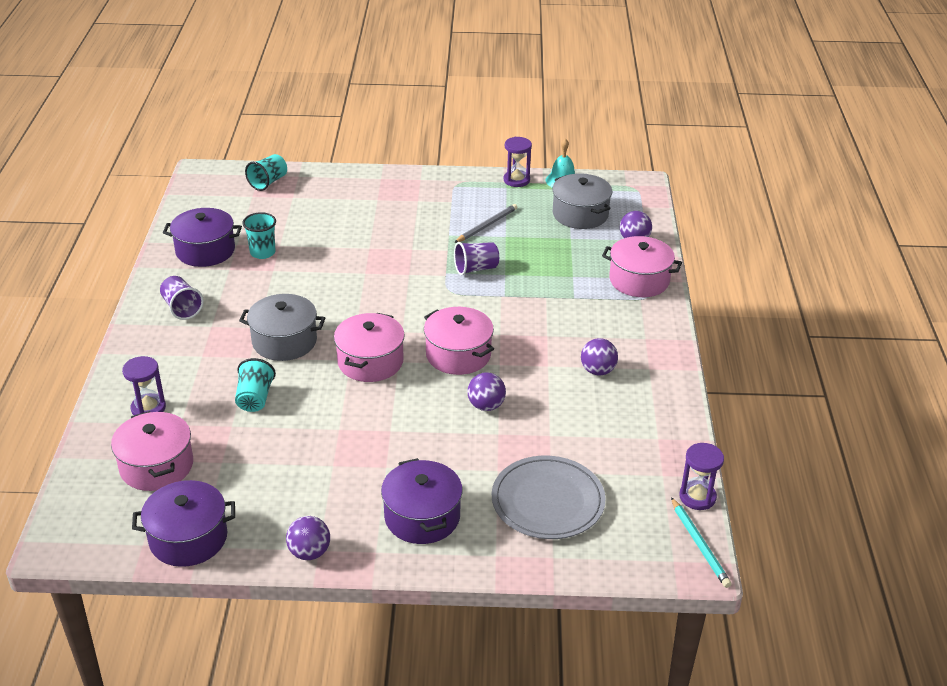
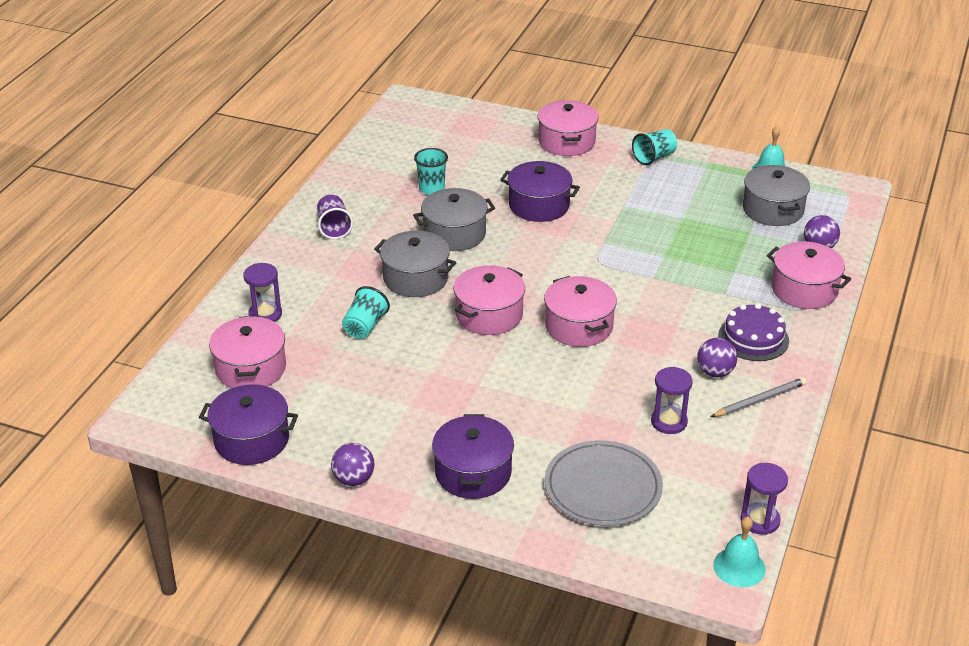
camera: 20 degrees right, 0 degrees up
purple pot [163,208,242,267] -> purple pot moved to [500,161,580,222]
turquoise cup [245,154,287,191] -> turquoise cup moved to [632,129,677,165]
grey pencil [454,204,517,243] -> grey pencil moved to [711,377,807,417]
purple cup [454,242,499,275] -> none
purple ball [467,372,506,411] -> none
purple hourglass [504,137,532,187] -> purple hourglass moved to [651,367,693,434]
turquoise pencil [671,497,732,588] -> turquoise bell [713,517,766,587]
none -> grey pot [413,188,495,251]
none -> pink pot [538,100,599,156]
none -> purple cake [718,303,789,361]

